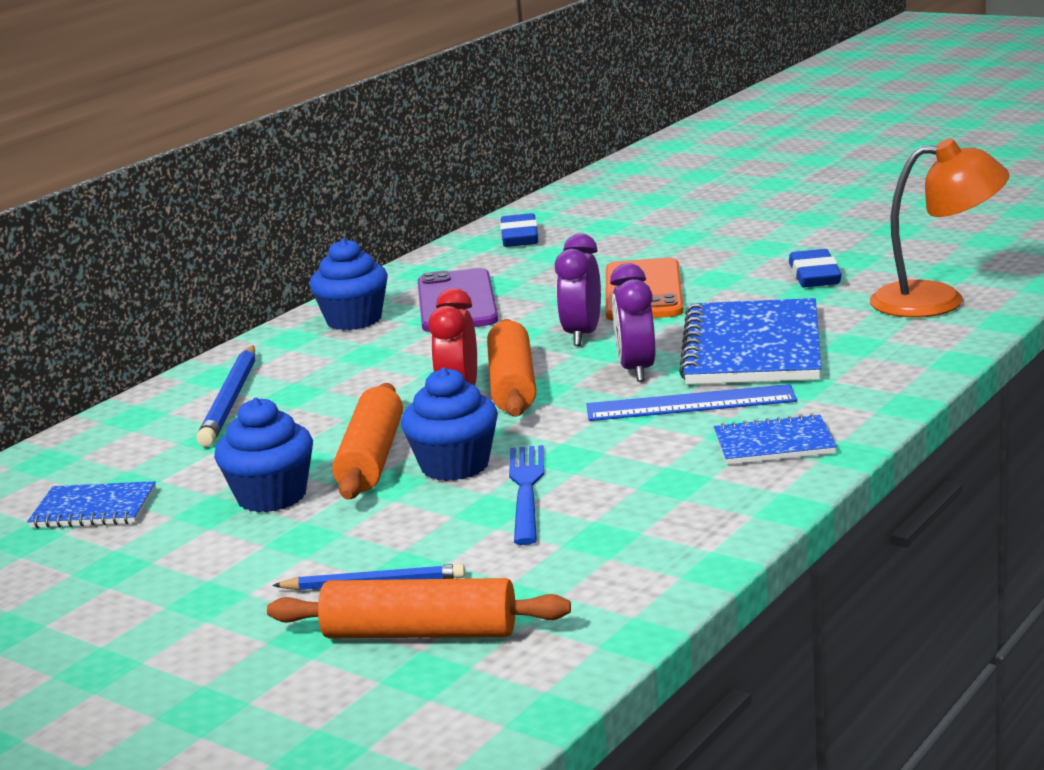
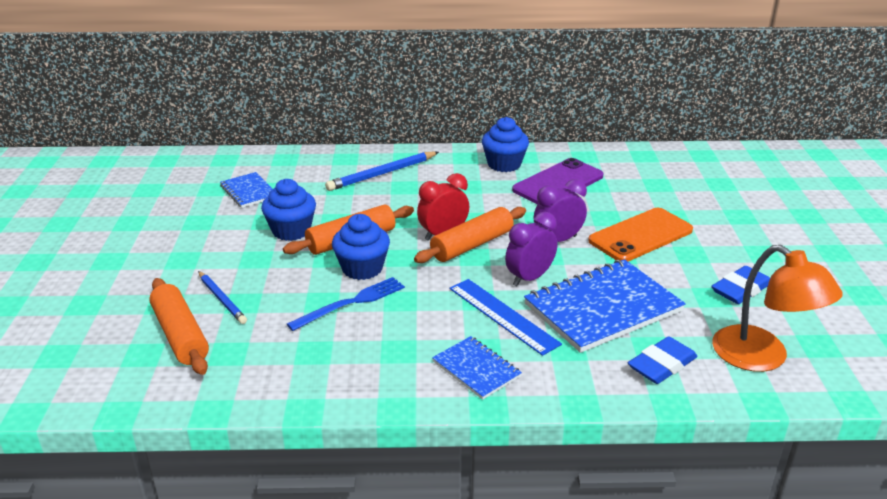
camera: 50 degrees right, 10 degrees up
blue eraser [500,213,538,247] -> blue eraser moved to [628,336,698,384]

